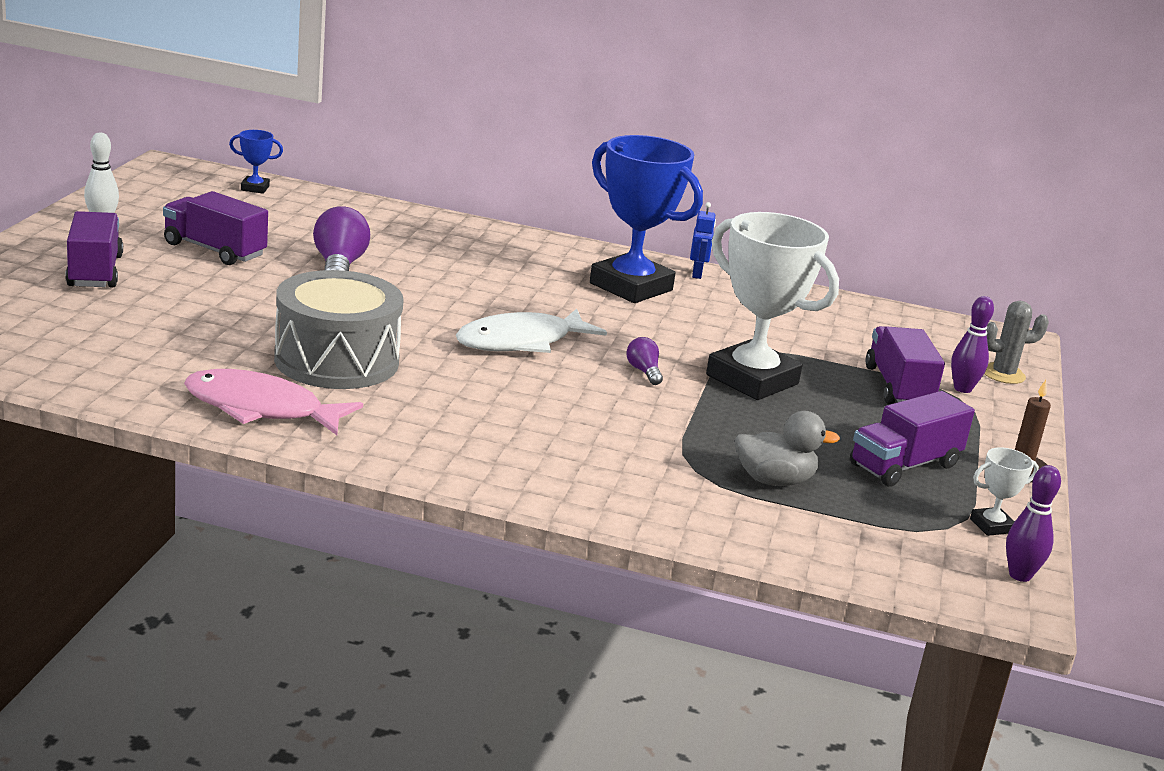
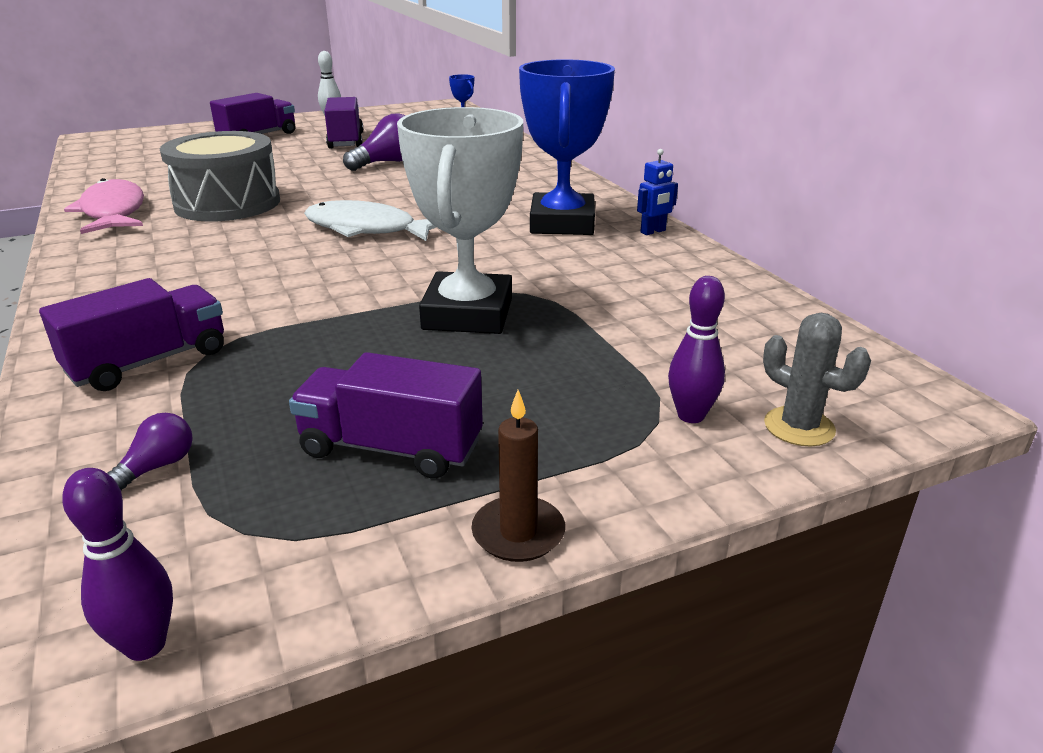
camera: 55 degrees right, 5 degrees up
purple light bulb [627,337,663,385] -> purple light bulb moved to [107,413,193,491]
grey duck [735,411,840,486] -> none
purple truck [865,326,945,404] -> purple truck moved to [39,278,224,391]
white trophy [970,447,1039,536] -> none

